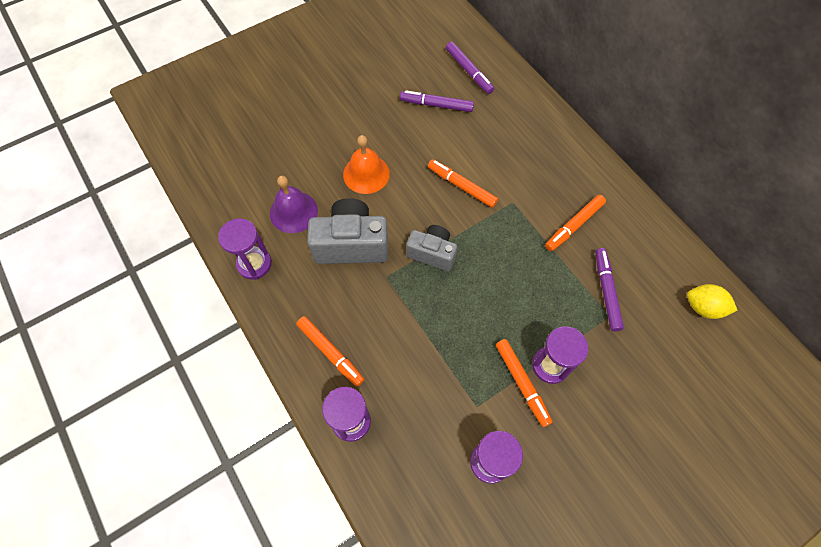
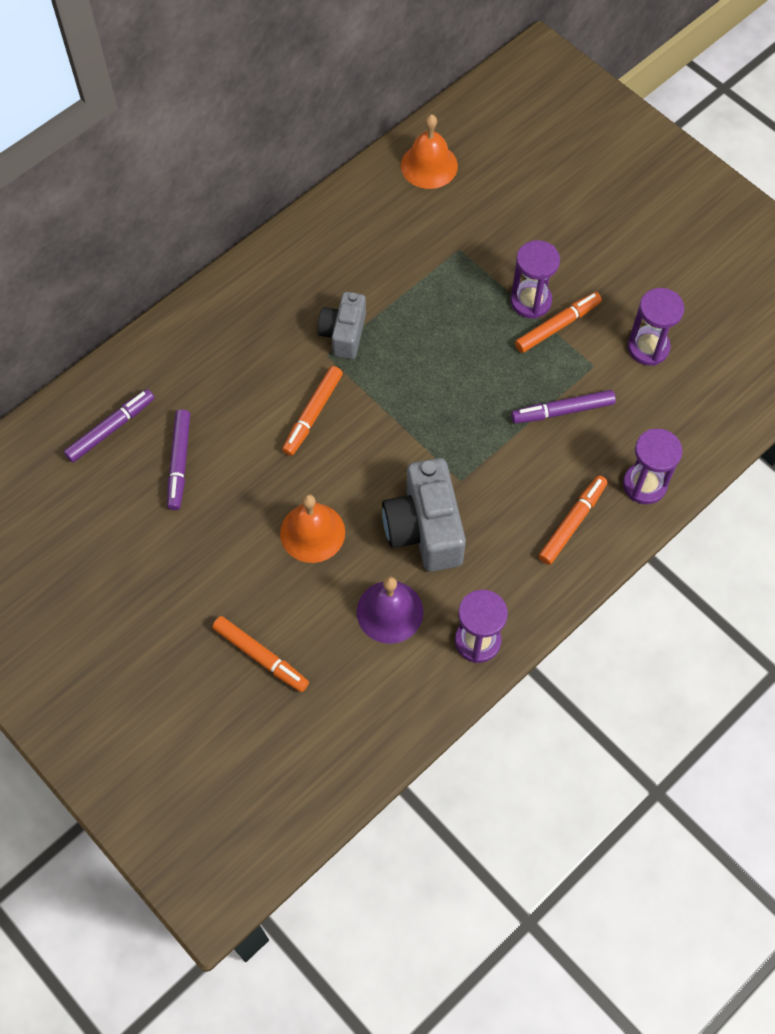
camera: 100 degrees left, 0 degrees up
grey camera [406,225,457,271] -> grey camera moved to [318,292,366,359]
orange marker [545,195,606,251] -> orange marker moved to [212,616,309,692]
purple marker [595,248,624,331] -> purple marker moved to [511,390,616,424]
yellow lemon [687,284,737,319] -> orange bell [401,114,458,189]

